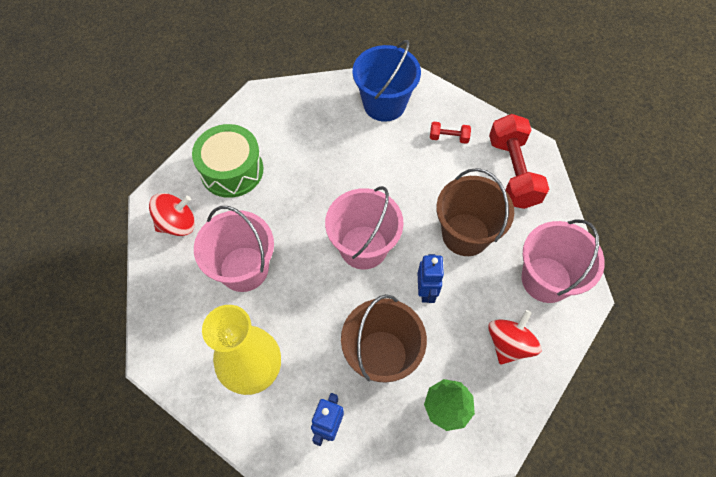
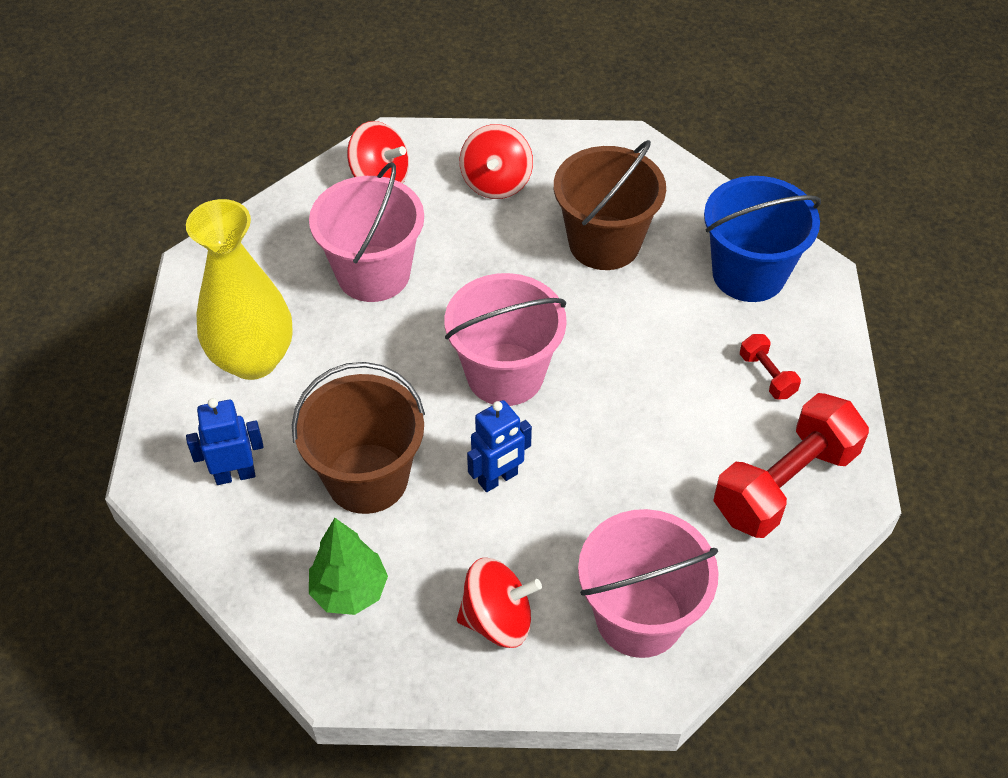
camera: 55 degrees right, 10 degrees down
green drum [192,124,263,198] -> red spinning top [460,124,533,199]
brown bucket [436,168,514,256] -> brown bucket moved to [554,140,666,270]

